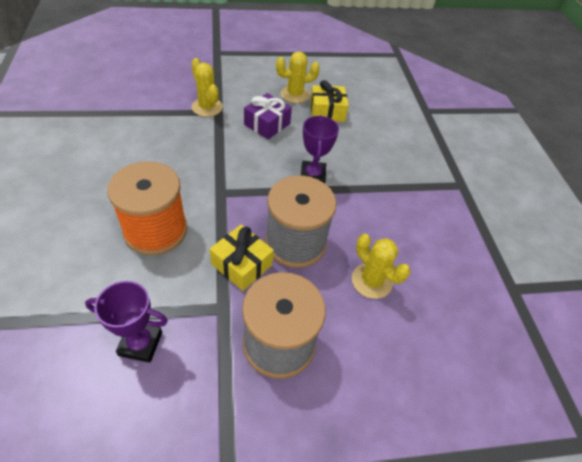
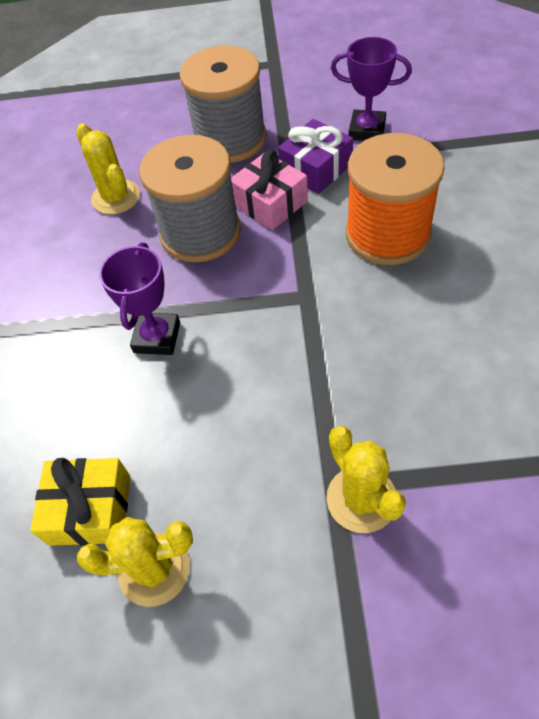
camera: 165 degrees left, 5 degrees up
yellow gift [210,225,274,291] -> pink gift [231,150,308,230]
purple gift [244,93,292,139] -> purple gift moved to [278,119,353,194]

